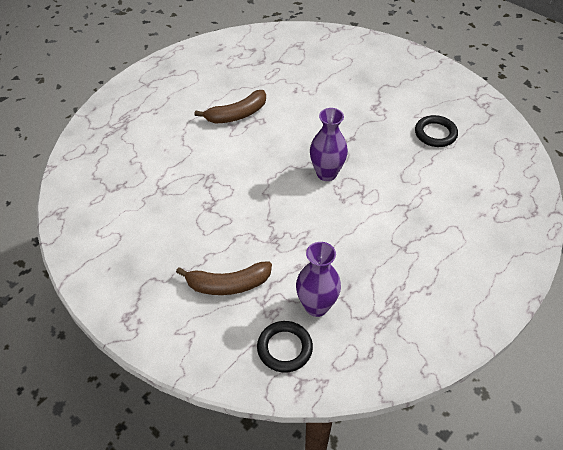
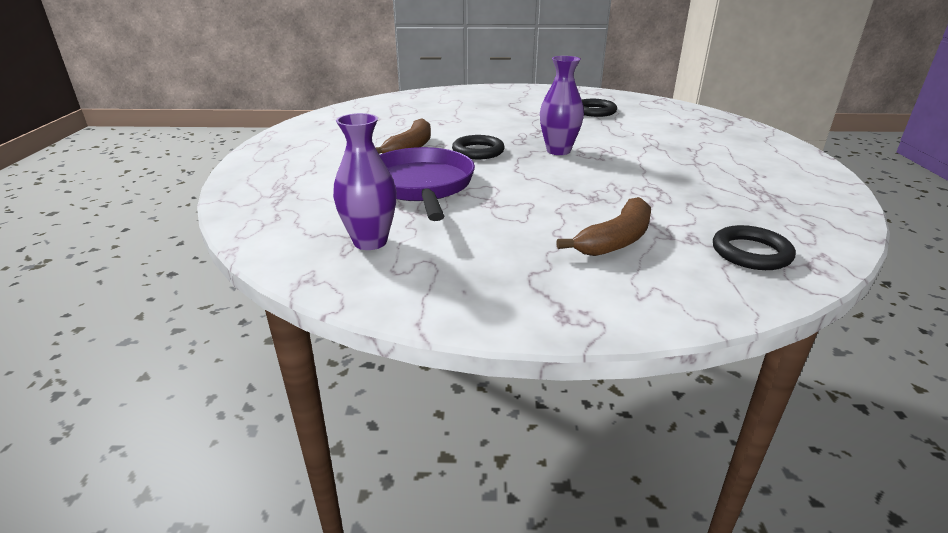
camera: 40 degrees left, 20 degrees down
purple vase [296,242,341,317] -> purple vase moved to [333,113,397,250]
none -> purple pan [380,147,475,221]
none -> black ring [452,135,505,159]

